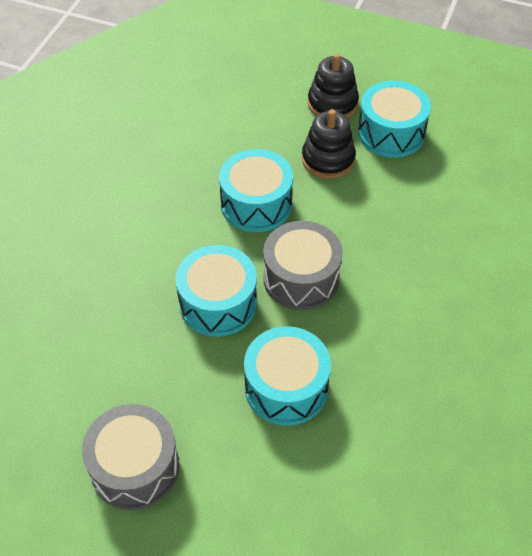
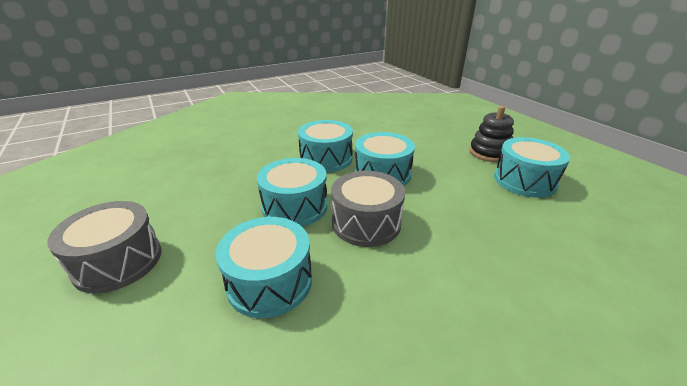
camera: 40 degrees right, 20 degrees down
black stacking toy [302,109,356,179] -> none
none -> turquoise drum [298,120,353,173]

